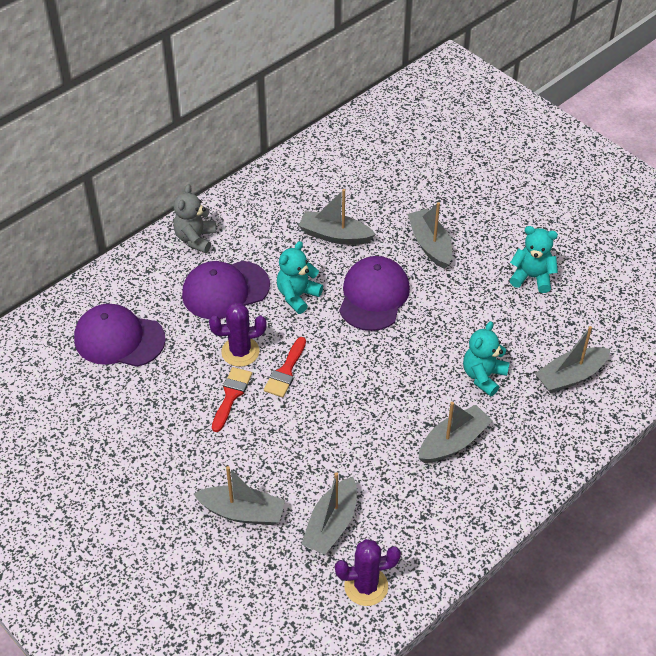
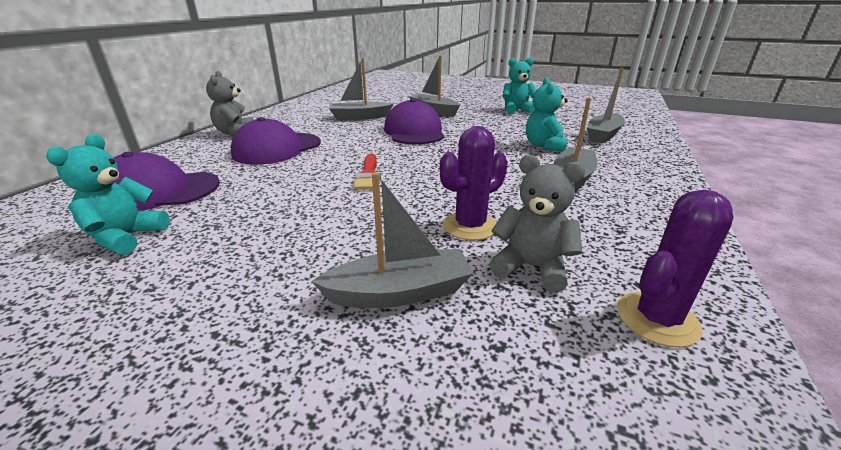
camera: 25 degrees left, 20 degrees down
purple cactus [209,302,267,367] -> purple cactus moved to [440,126,508,240]
red brush [212,367,252,432] -> none
turquoise teddy bear [277,241,323,314] -> turquoise teddy bear moved to [46,134,170,255]
grey boat [301,472,357,554] -> grey teddy bear [489,155,585,293]

